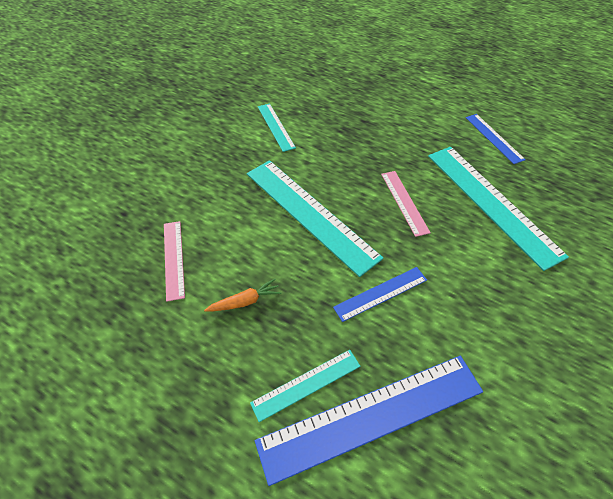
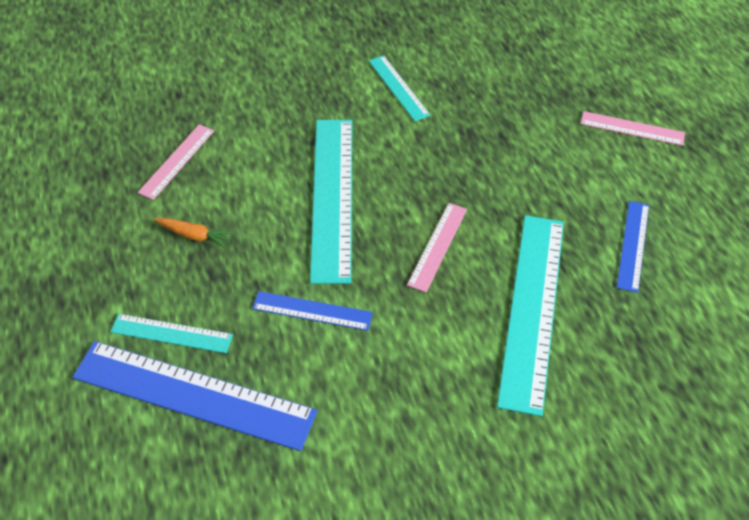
camera: 40 degrees right, 0 degrees up
turquoise ruler [258,103,296,152] -> turquoise ruler turned 45 degrees counterclockwise [369,55,430,121]
none -> pink ruler [580,111,685,146]

